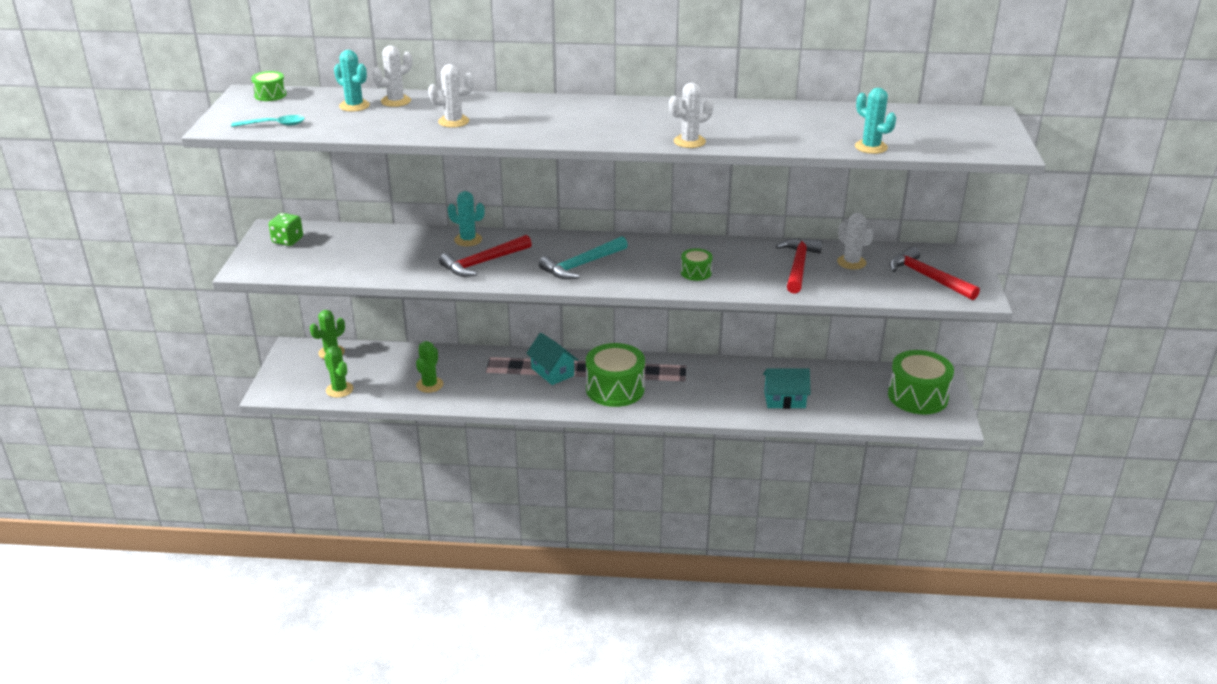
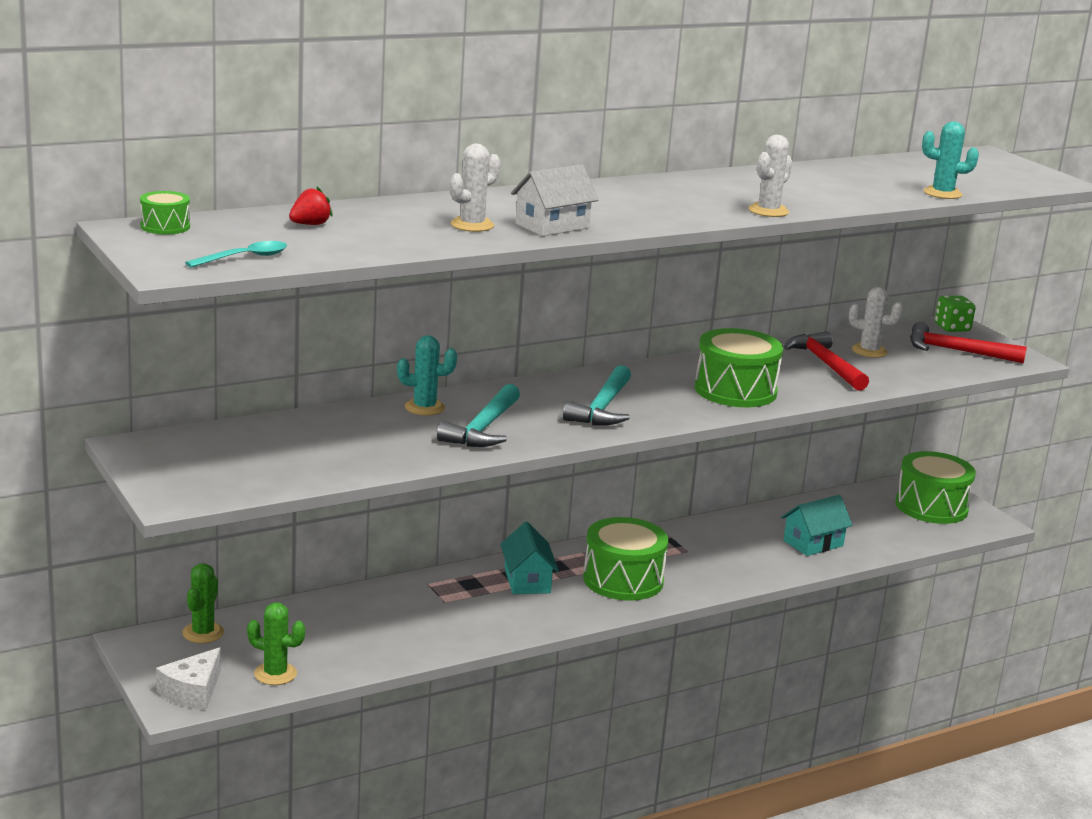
camera: 35 degrees left, 10 degrees down
green dice [269,213,303,246] -> green dice moved to [935,296,975,332]
turquoise cactus [334,50,370,112] -> red strawberry [289,187,333,225]
white cactus [372,45,412,107] -> none
green cactus [416,341,443,393] -> none
red hammer [439,235,532,277] -> turquoise hammer [437,384,520,447]
turquoise house [526,333,578,385] -> turquoise house turned 60 degrees clockwise [500,522,559,594]
green drum [681,248,713,281] -> green drum [695,328,783,407], size x2.04
none -> white cheese [156,647,221,710]
none -> white house [511,164,598,236]

